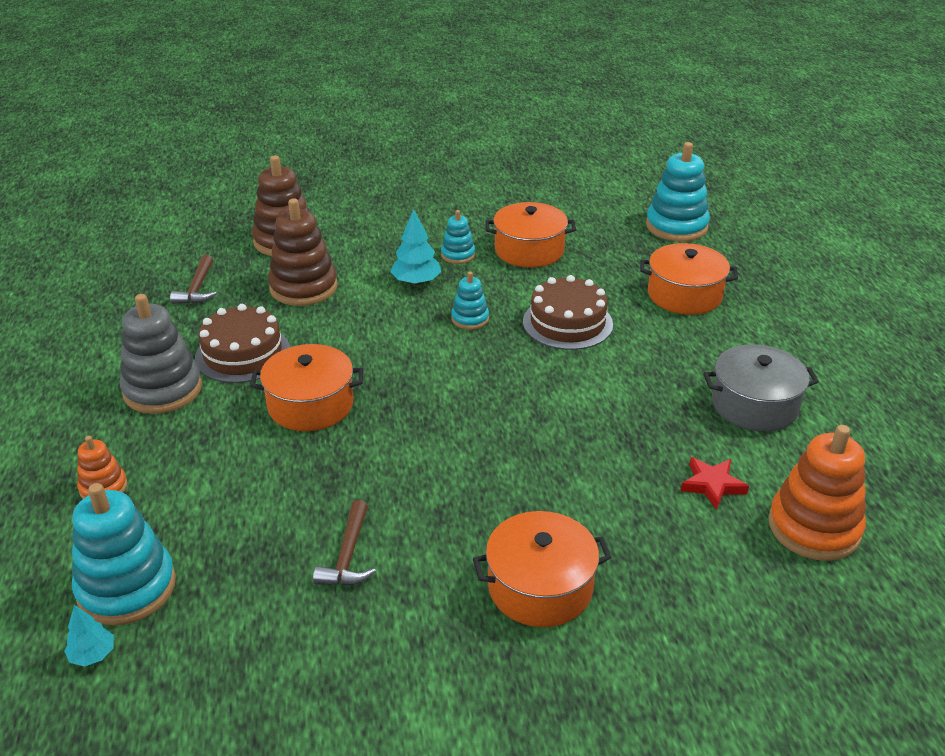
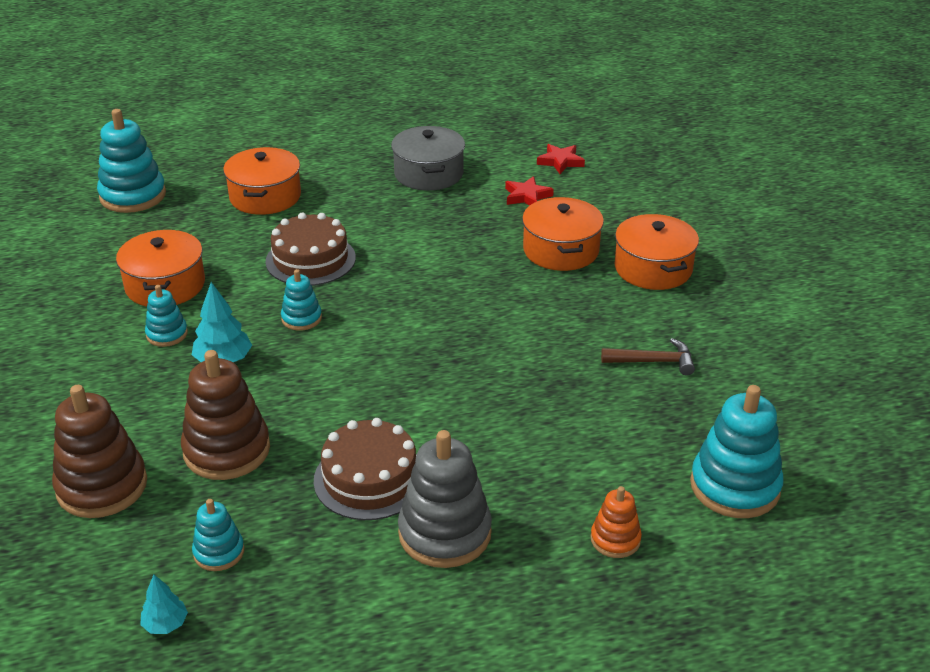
camera: 95 degrees left, 0 degrees up
turquoise tree [64,605,114,667] -> turquoise tree moved to [140,574,188,634]
brown hammer [170,255,216,304] -> turquoise stacking toy [192,499,244,571]
orange pot [250,344,363,431] -> orange pot moved to [522,197,604,271]
orange stacking toy [768,425,866,561] -> red star [537,144,585,174]

